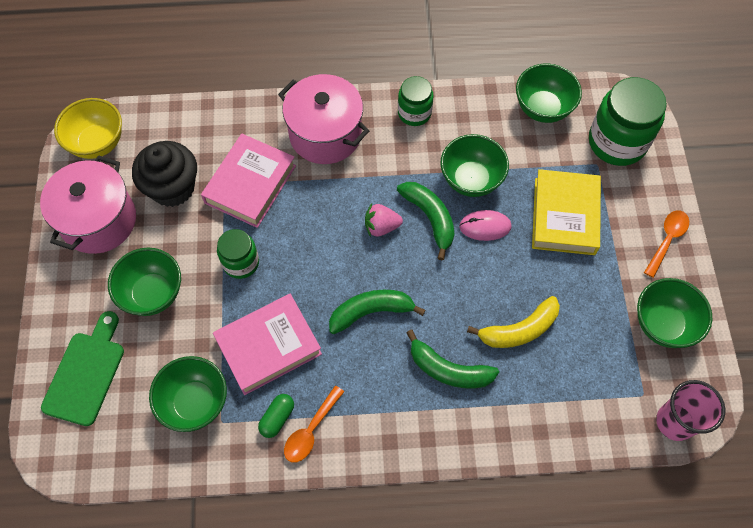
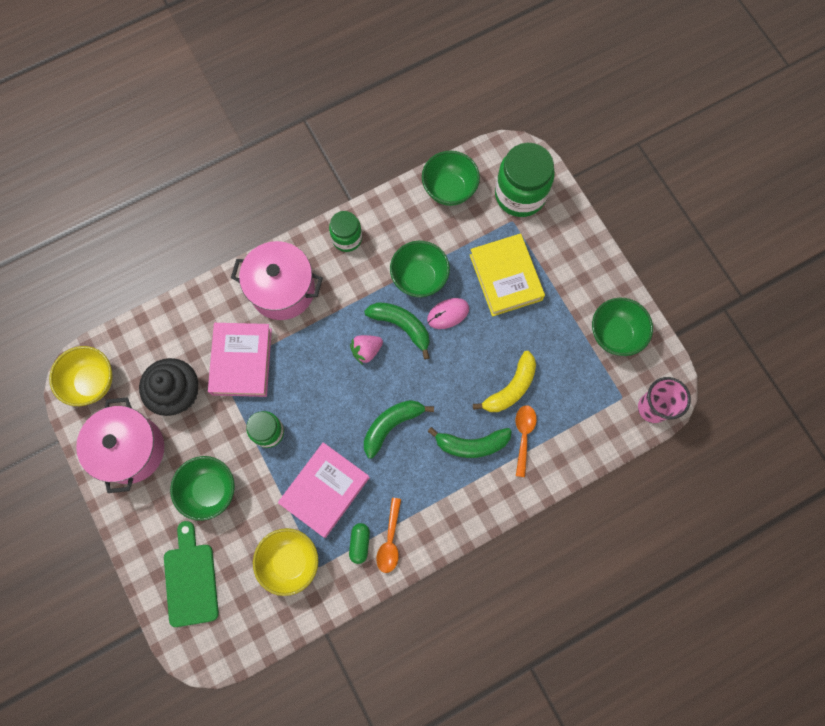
camera: 25 degrees left, 10 degrees up
green bowl [149,356,227,432] -> yellow bowl [253,528,318,596]
orange spoon [644,210,689,278] -> orange spoon moved to [516,405,537,477]

